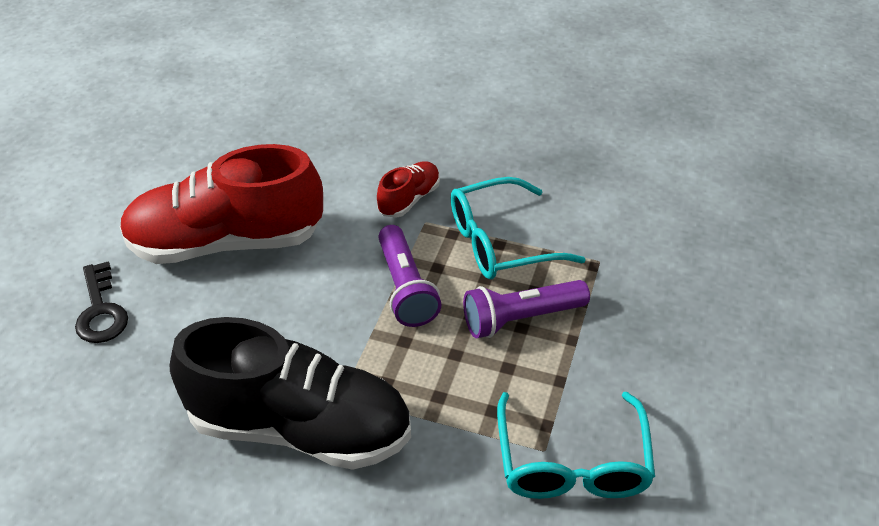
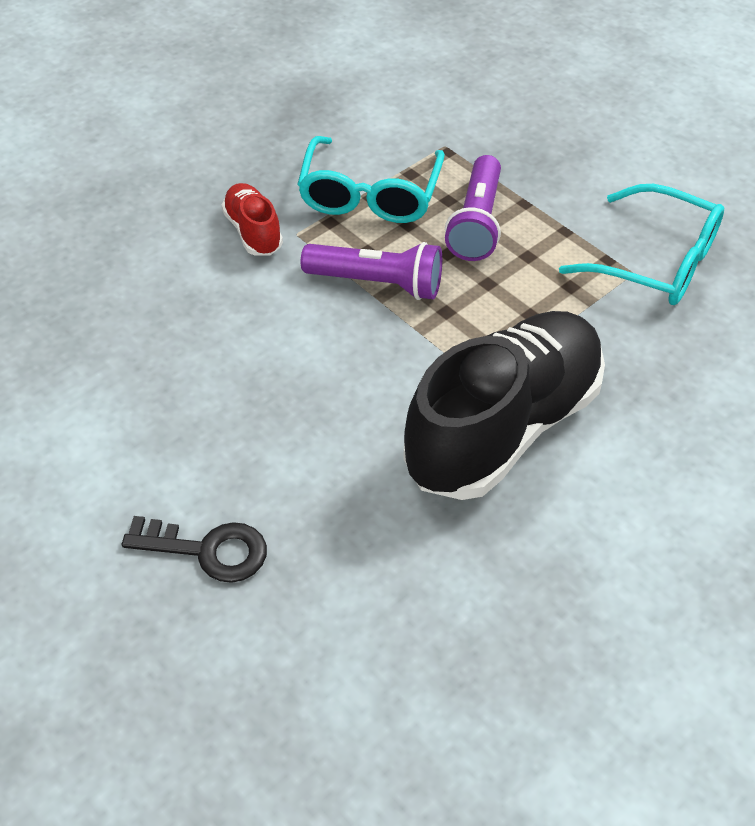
camera: 60 degrees left, 5 degrees up
red shoe [119,144,323,264] -> none

